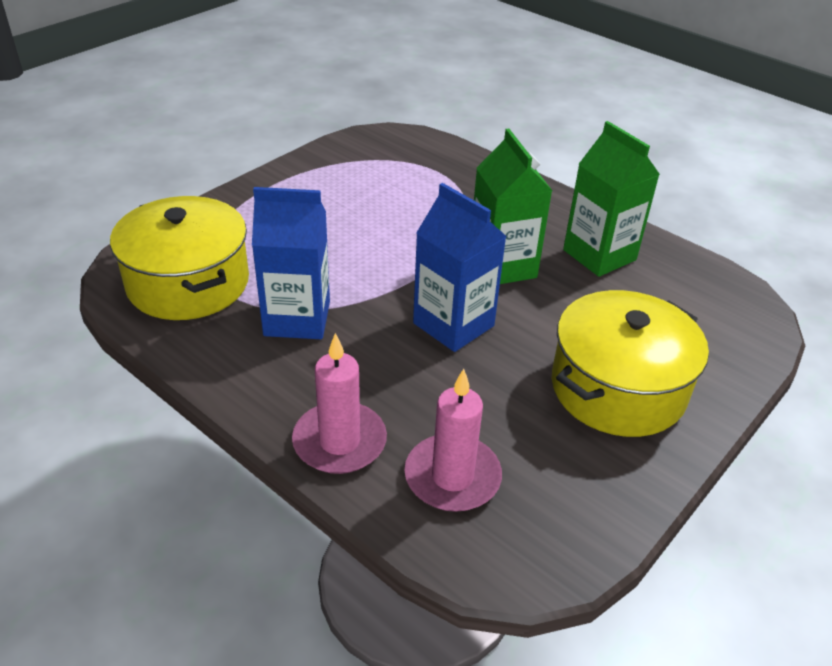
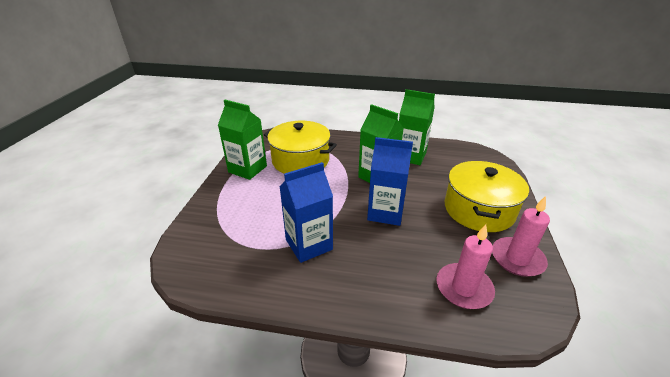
camera: 30 degrees left, 5 degrees down
yellow pot [110,196,249,320] -> yellow pot moved to [264,121,337,174]
pink candle [292,333,387,474] -> pink candle moved to [492,196,550,277]
none -> green carton [218,100,267,180]

